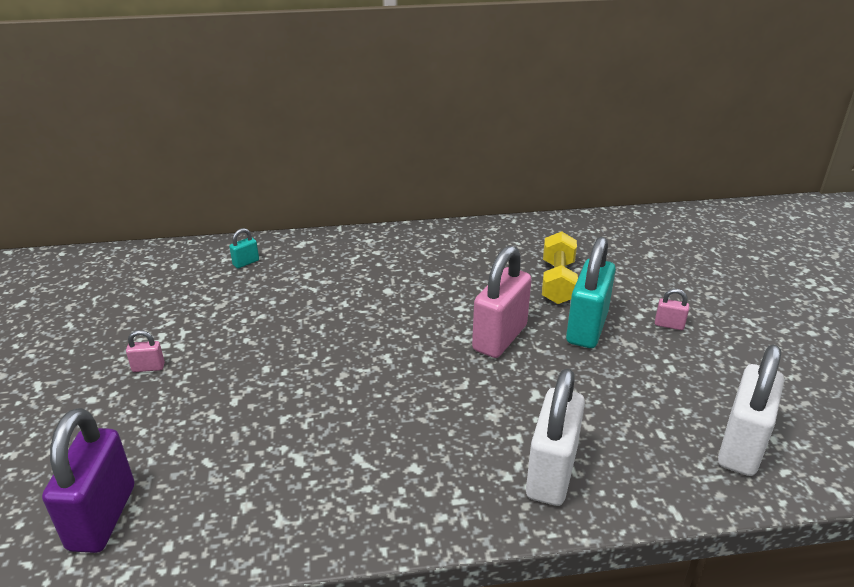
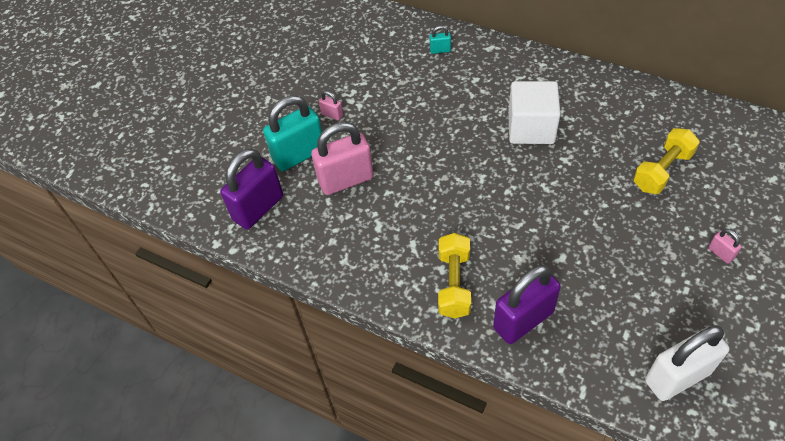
camera: 40 degrees right, 20 degrees up
pink padlock [472,245,532,358] -> pink padlock moved to [311,122,374,195]
white padlock [526,368,585,506] -> purple padlock [493,265,561,344]
turquoise padlock [566,237,616,348] -> turquoise padlock moved to [263,96,322,171]
none -> yellow dumbbell [438,233,471,318]
none -> white cube [508,81,560,144]

